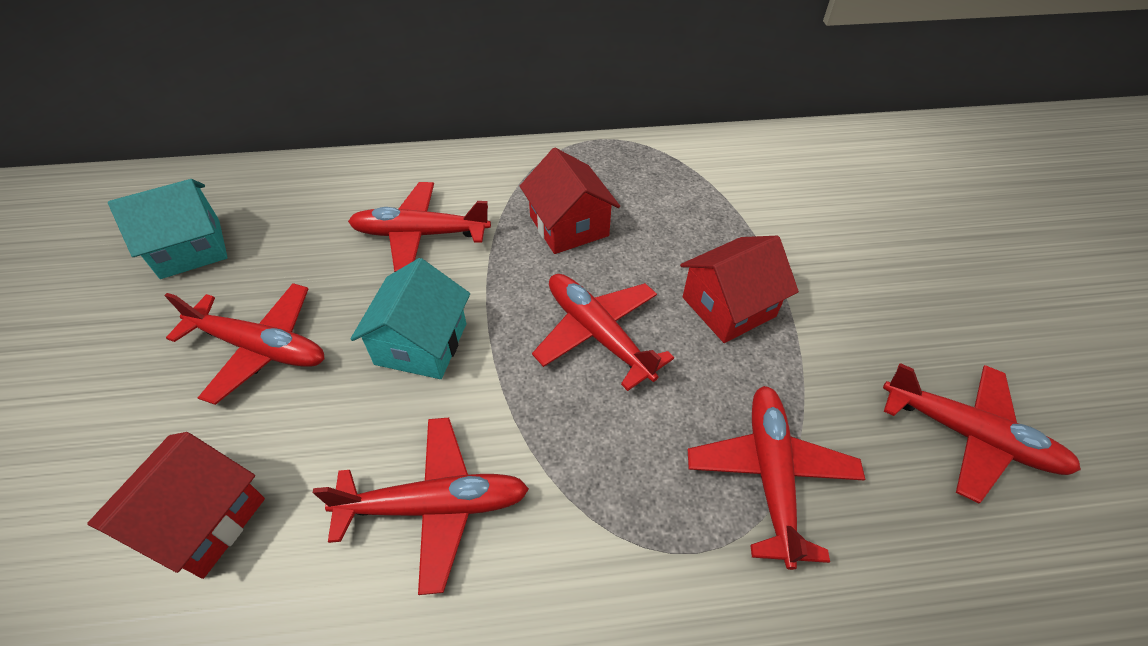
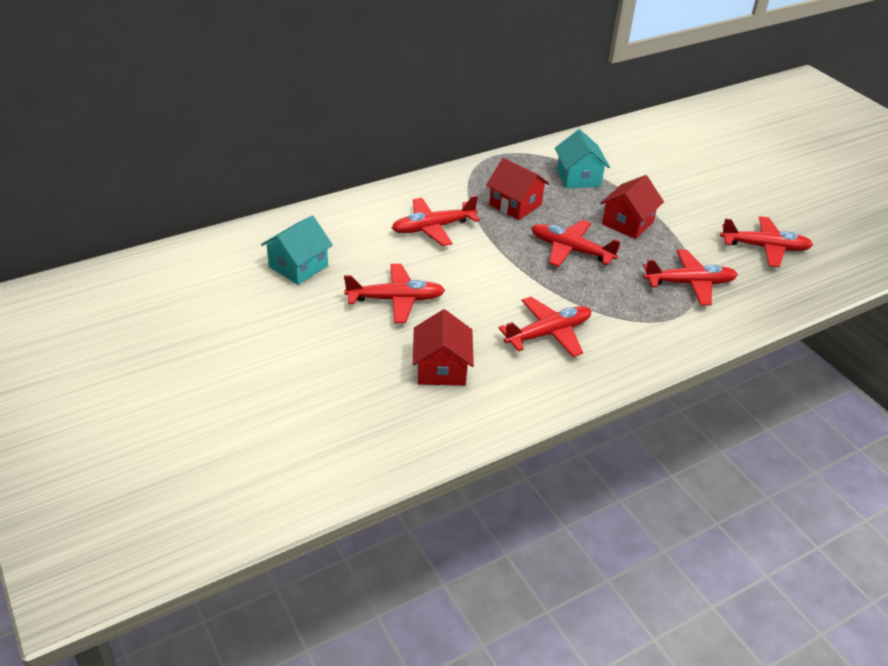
camera: 25 degrees left, 10 degrees down
turquoise house [350,258,470,379] -> turquoise house moved to [555,129,610,189]
red plane [688,386,865,570] -> red plane turned 105 degrees clockwise [643,249,738,305]

